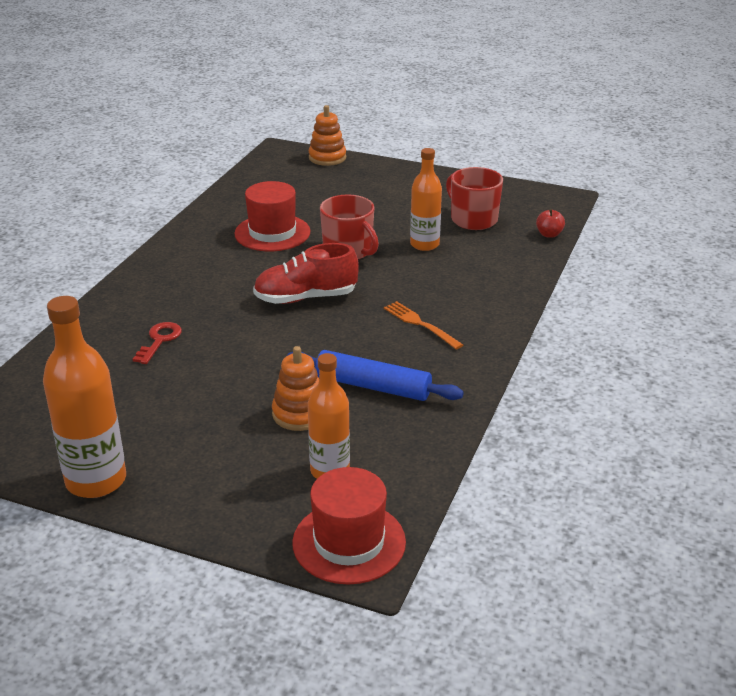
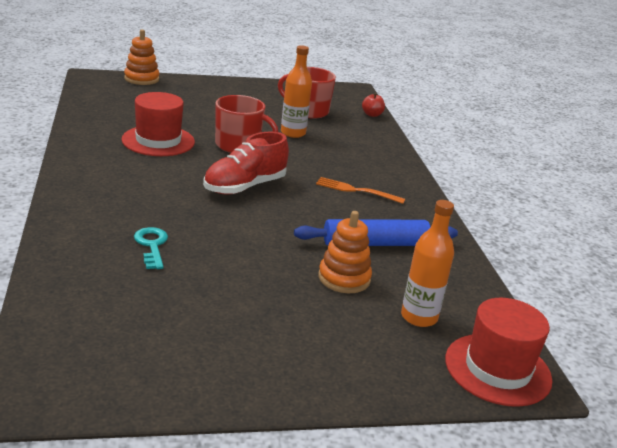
camera: 35 degrees left, 5 degrees down
orange bottle [43,296,126,498] -> none
red key [133,322,182,364] -> turquoise key [134,227,168,269]

